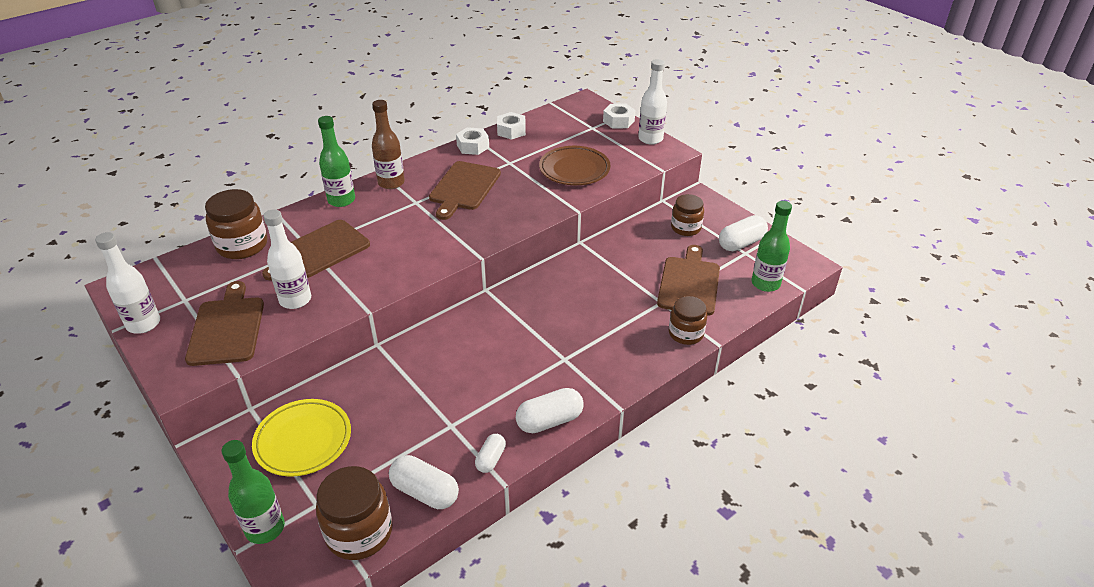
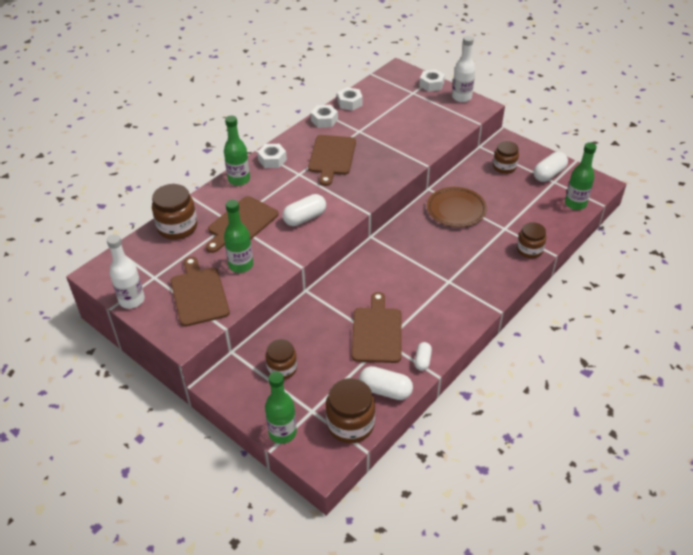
camera: 10 degrees left, 5 degrees up
yellow plate [252,399,351,477] -> brown jar [265,339,297,380]
white bottle [263,209,311,309] -> green bottle [224,200,253,273]
brown bottle [372,100,405,189] -> white nut [257,144,287,168]
white capsule [516,388,583,433] -> white capsule moved to [282,194,326,226]
brown plate [539,146,611,185] -> brown plate moved to [427,187,487,227]
brown cutting board [657,245,720,316] -> brown cutting board moved to [352,292,402,363]

